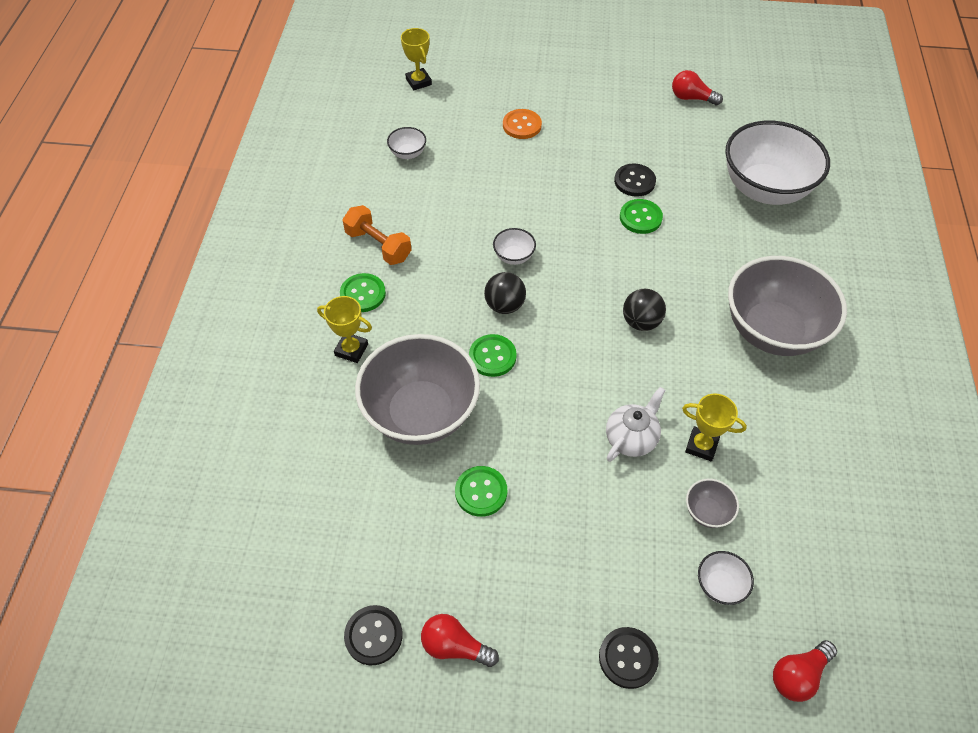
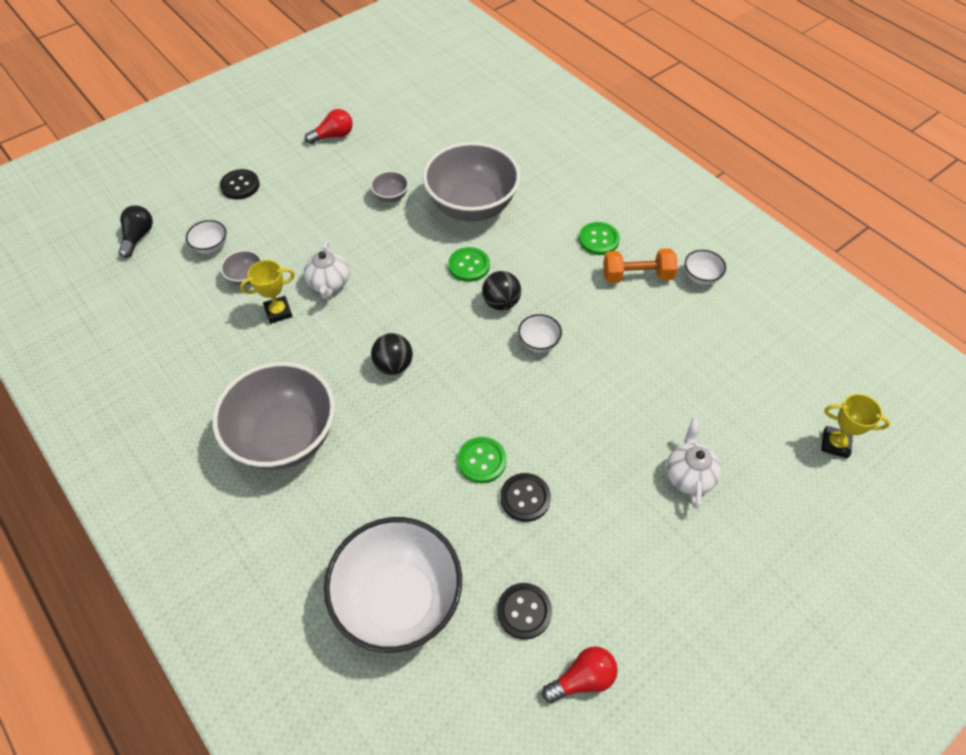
camera: 135 degrees right, 0 degrees up
yellow trophy [317,296,372,363] -> none
black button [344,605,403,665] -> black button moved to [497,583,552,640]
white bowl [387,127,426,159] -> white bowl moved to [685,250,726,285]
green button [455,466,507,517] -> grey bowl [370,171,409,202]
orange button [503,109,542,139] -> white teapot [666,418,721,509]
red light bulb [773,640,837,702] -> black light bulb [119,205,153,258]

